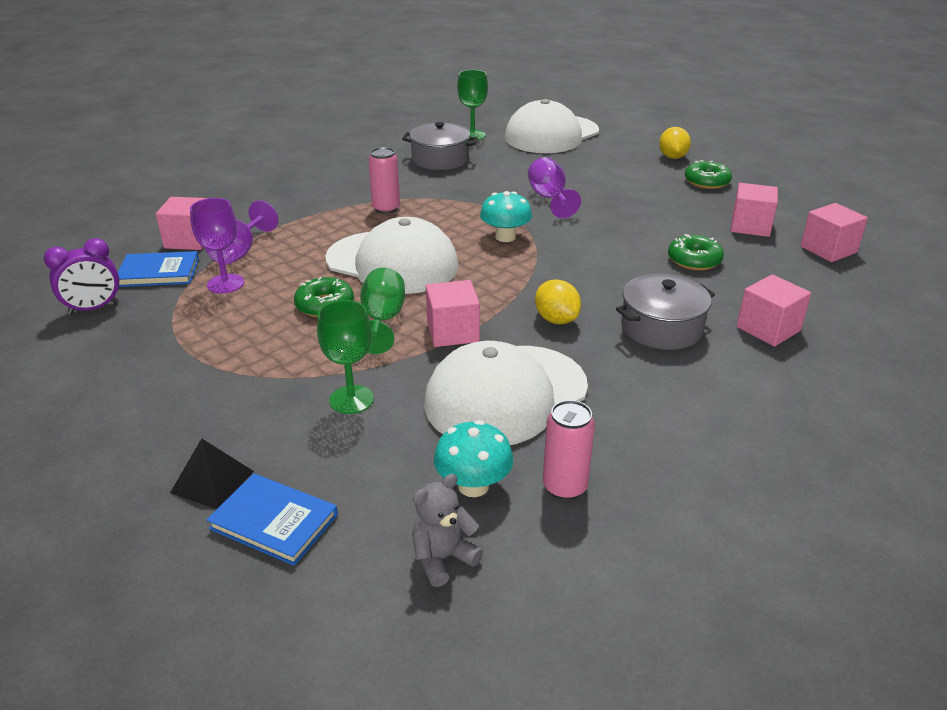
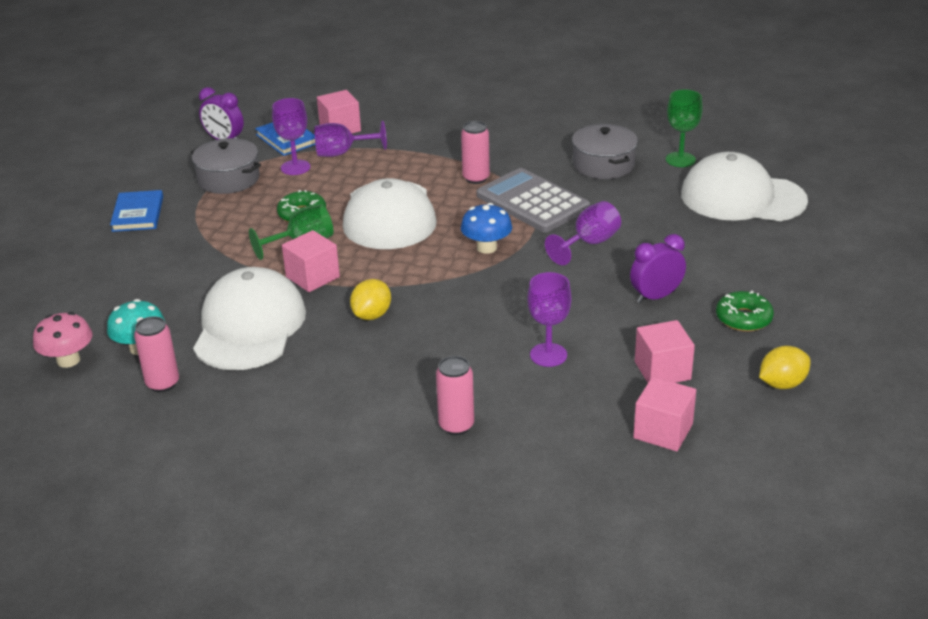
camera: 60 degrees right, 0 degrees up
black pyramid [170,438,254,509] -> none
blue book [207,473,338,566] -> blue book moved to [110,190,163,232]
green goblet [317,300,374,414] -> none
grey teddy bear [412,474,483,587] -> pink mushroom [33,312,92,368]
white cap [424,341,588,445] -> white cap turned 75 degrees clockwise [193,267,306,370]
turquoise mushroom [480,191,532,242] -> blue mushroom [461,203,512,254]
grey pot [616,274,715,350] -> grey pot moved to [191,138,261,194]
yellow lemon [659,127,691,159] -> yellow lemon moved to [759,346,811,389]
green donut [668,234,724,270] -> purple goblet [527,272,571,367]
pink cube [737,274,811,346] -> pink can [436,356,474,435]
none -> grey calculator [477,168,590,232]
none -> purple clock [630,234,686,303]

